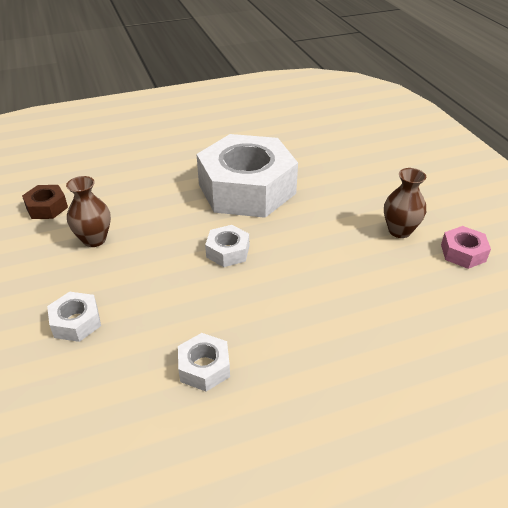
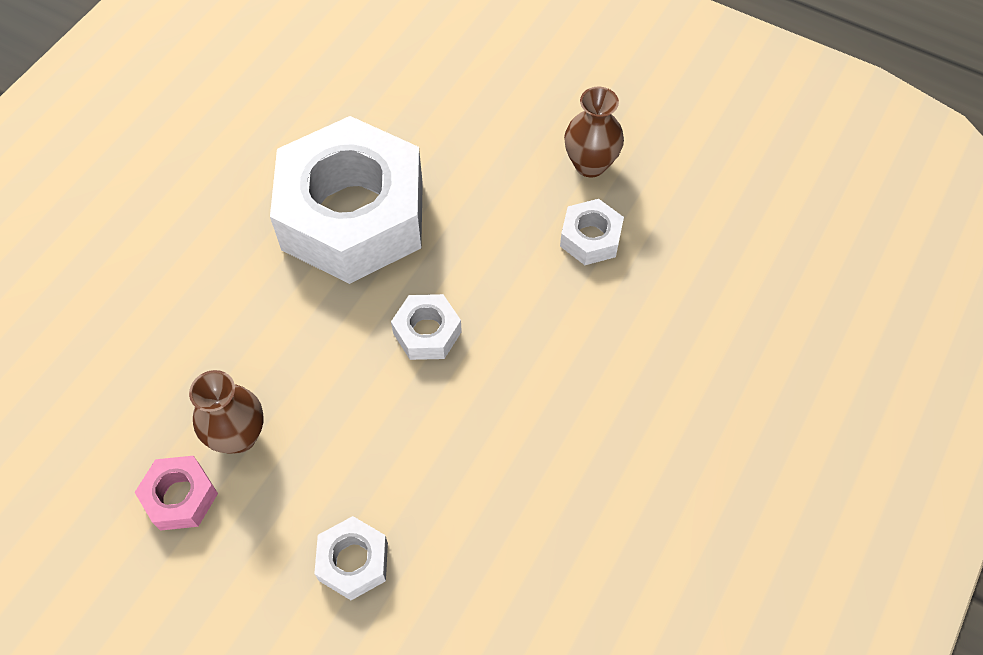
camera: 40 degrees left, 20 degrees up
brown nut [22,185,68,219] -> none
white nut [178,333,230,392] -> white nut moved to [560,199,624,265]
pink nut [441,226,491,269] -> pink nut moved to [135,456,218,531]

